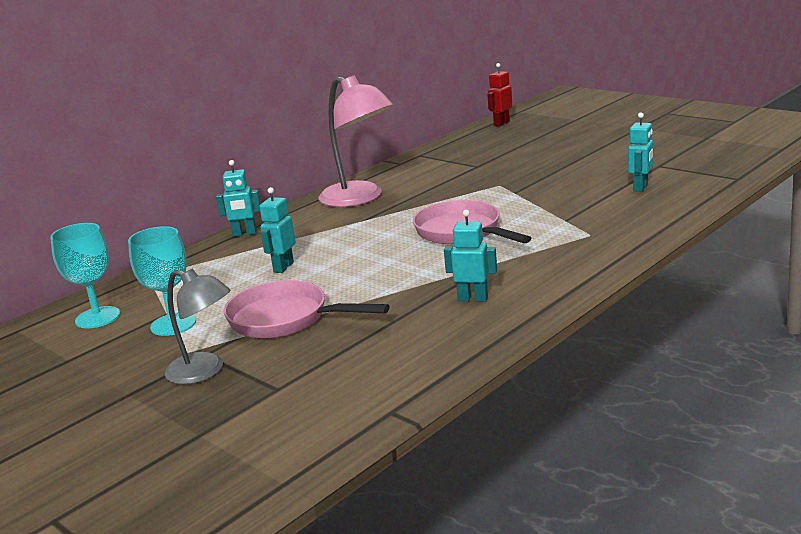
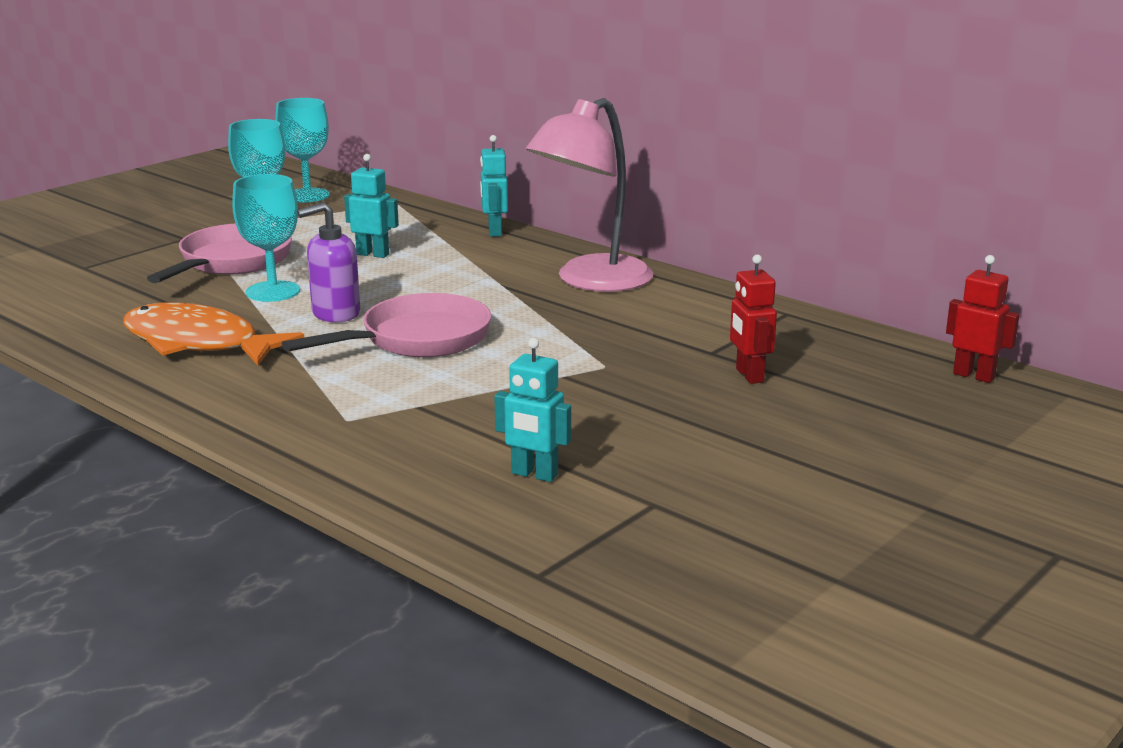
camera: 85 degrees right, 0 degrees up
grey lamp [165,269,231,385] -> none
turquoise robot [444,210,497,302] -> orange fish [123,302,304,365]
none -> turquoise goblet [232,174,300,302]
none -> purple soap dispenser [297,202,360,322]
none -> red robot [730,255,777,384]

